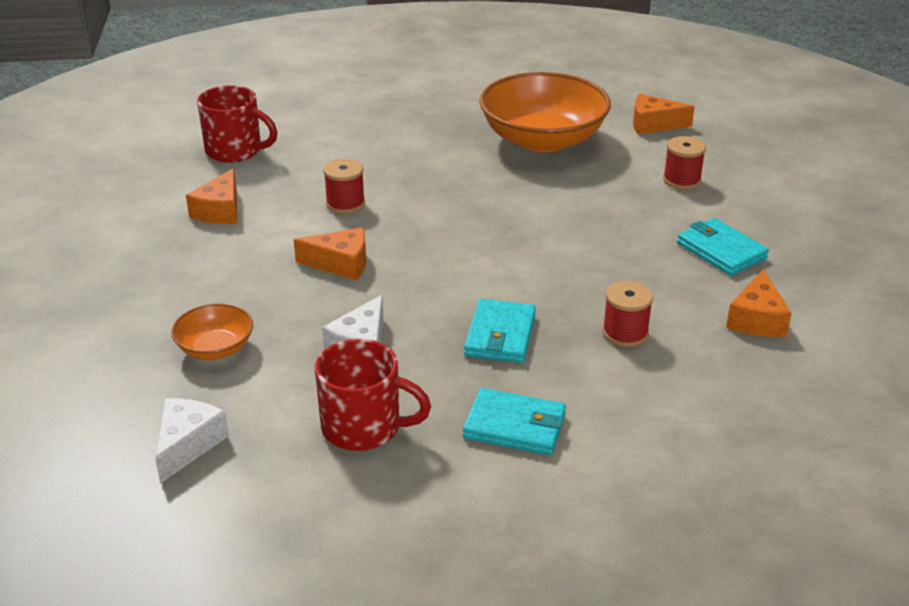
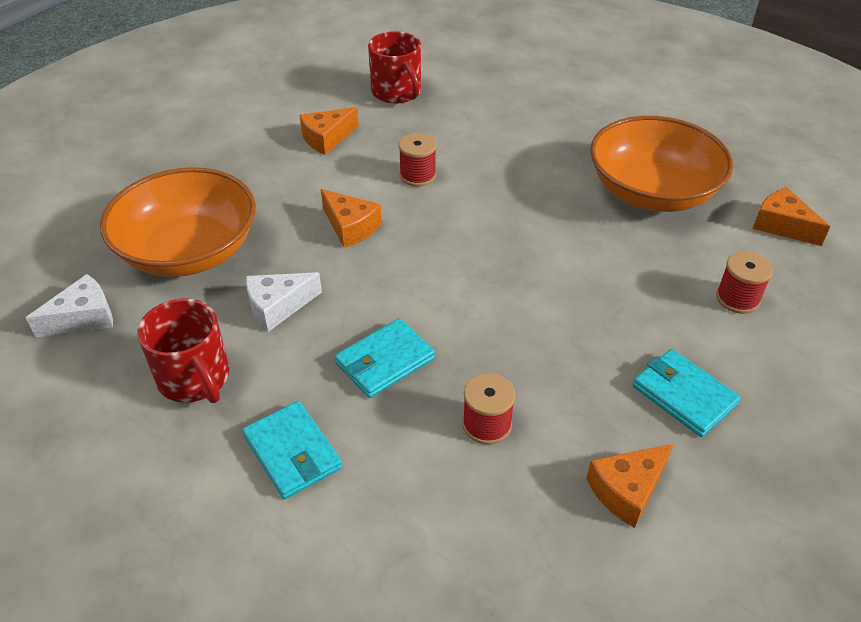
camera: 40 degrees right, 10 degrees up
orange bowl [171,304,253,360] -> orange bowl [100,167,256,277], size x2.11
turquoise wallet [677,218,769,276] -> turquoise wallet turned 45 degrees counterclockwise [633,349,741,437]

